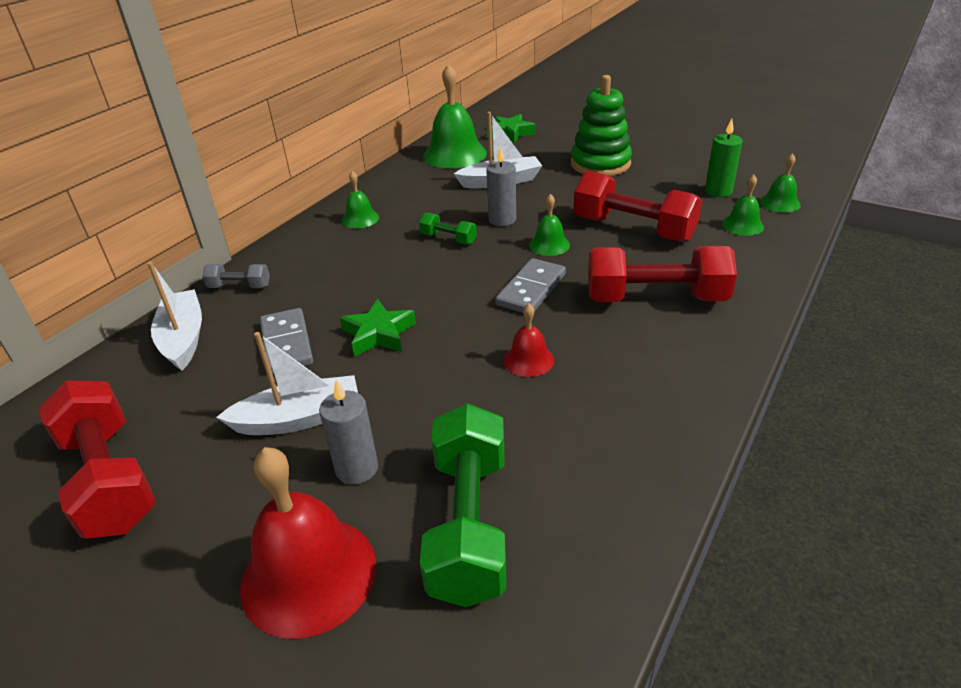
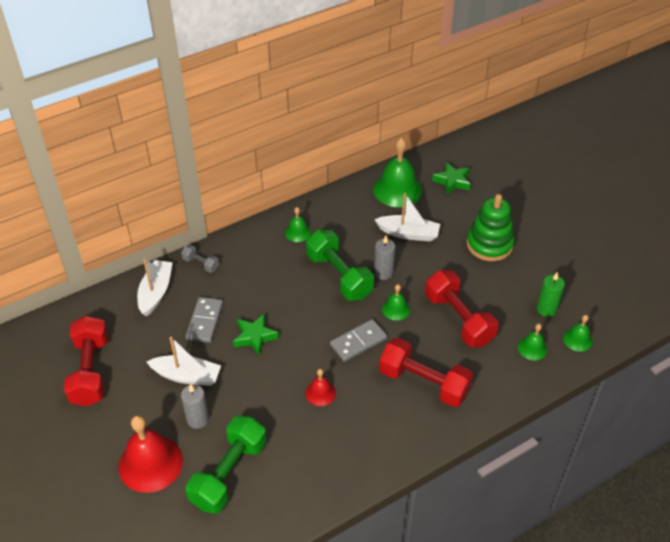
camera: 25 degrees right, 10 degrees up
green dumbbell [419,213,477,245] -> green dumbbell [306,230,374,301], size x2.10

